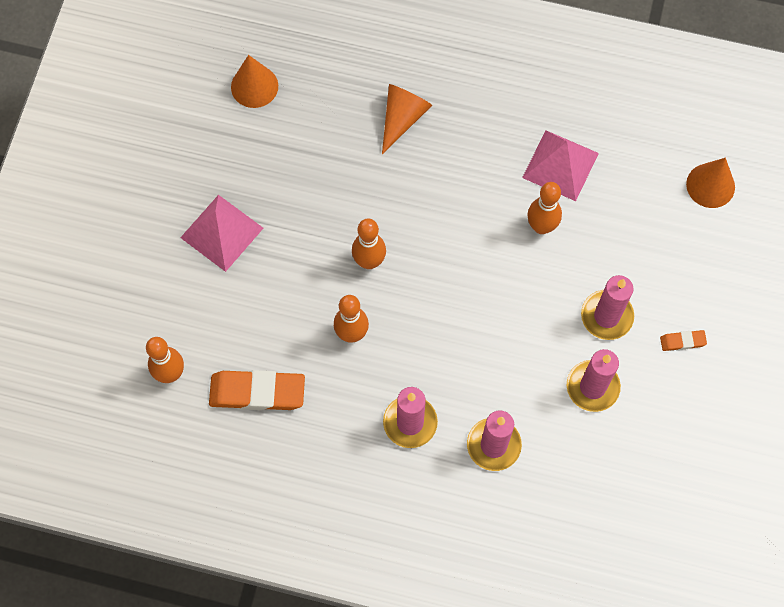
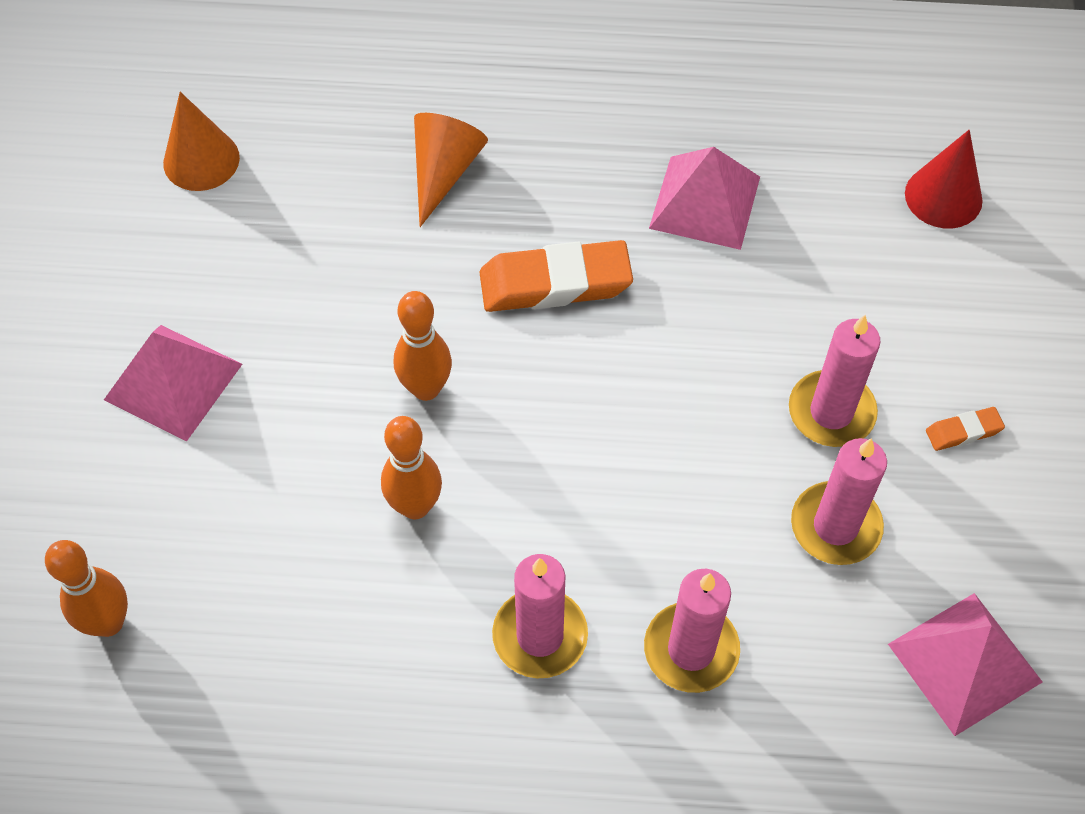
camera: 10 degrees left, 10 degrees down
orange eraser [209,370,305,410] -> orange eraser moved to [480,240,633,312]
orange bowling pin [527,182,562,234] -> none
orange cone [686,158,735,208] -> red cone [905,130,983,228]
none -> pink pyramid [888,593,1042,736]

